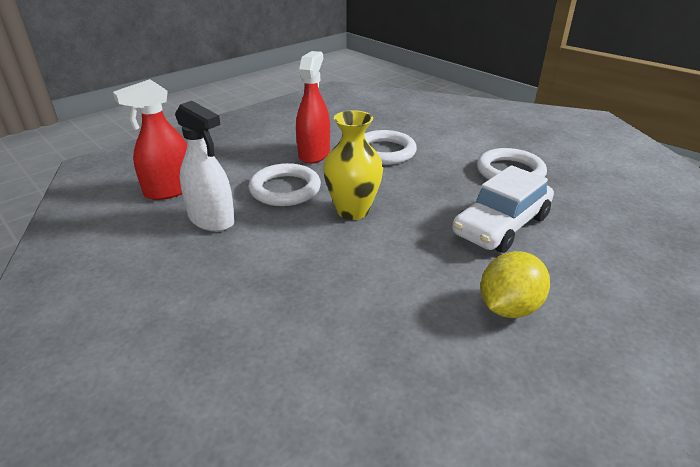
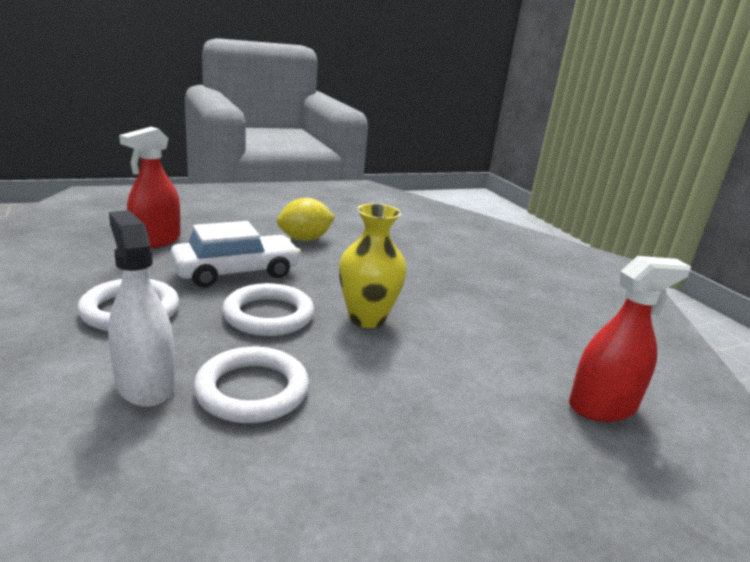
camera: 165 degrees left, 10 degrees down
white spray bottle [175,101,235,232] -> white spray bottle moved to [108,210,175,407]
white ring [249,163,321,206] -> white ring moved to [222,283,314,336]
red spray bottle [296,51,330,164] -> red spray bottle moved to [119,127,181,248]

